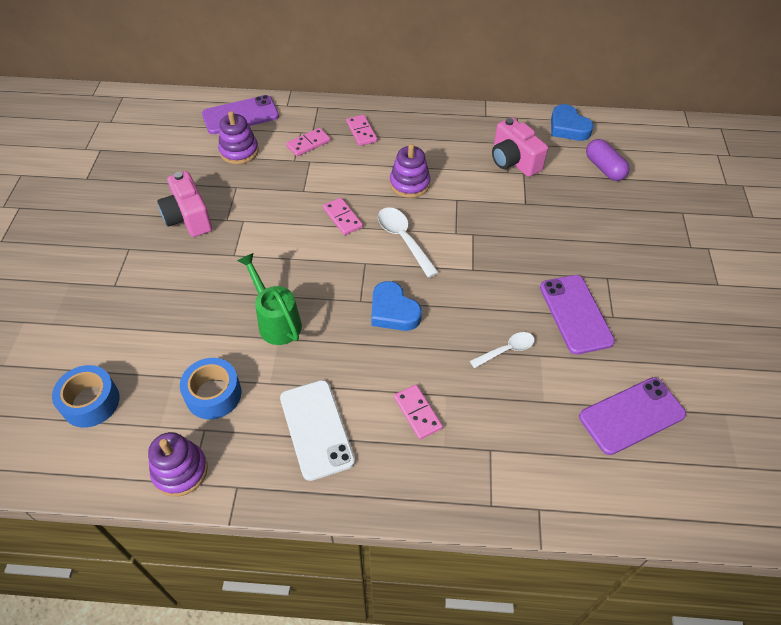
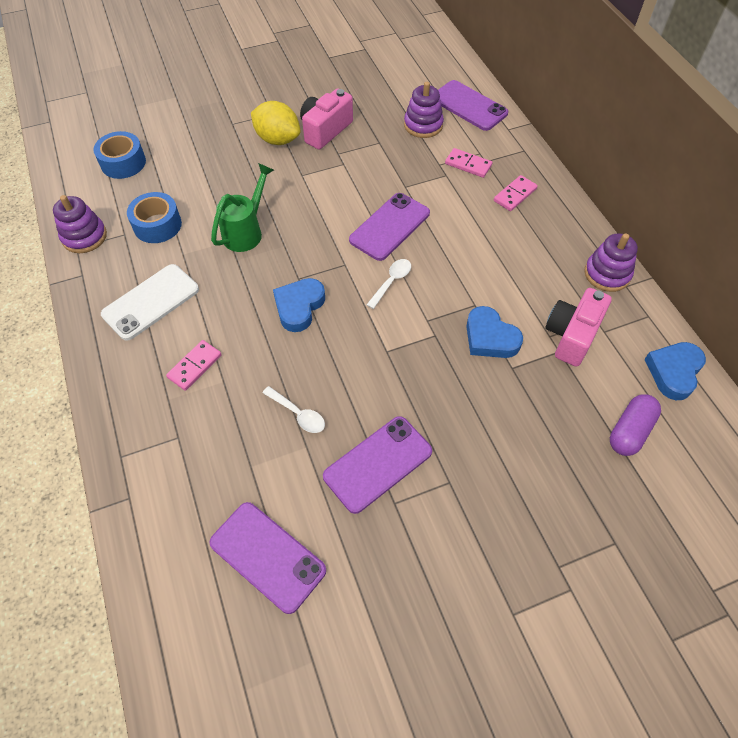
camera: 65 degrees right, 5 degrees up
pink domino [323,198,363,235] -> purple phone [349,193,430,261]
white spoon [378,207,439,278] -> white spoon [366,259,411,309], size x0.66
purple stacking toy [390,144,430,198] -> purple stacking toy moved to [584,233,638,292]
none -> yellow lemon [251,101,300,145]
none -> blue heart [466,306,523,358]

